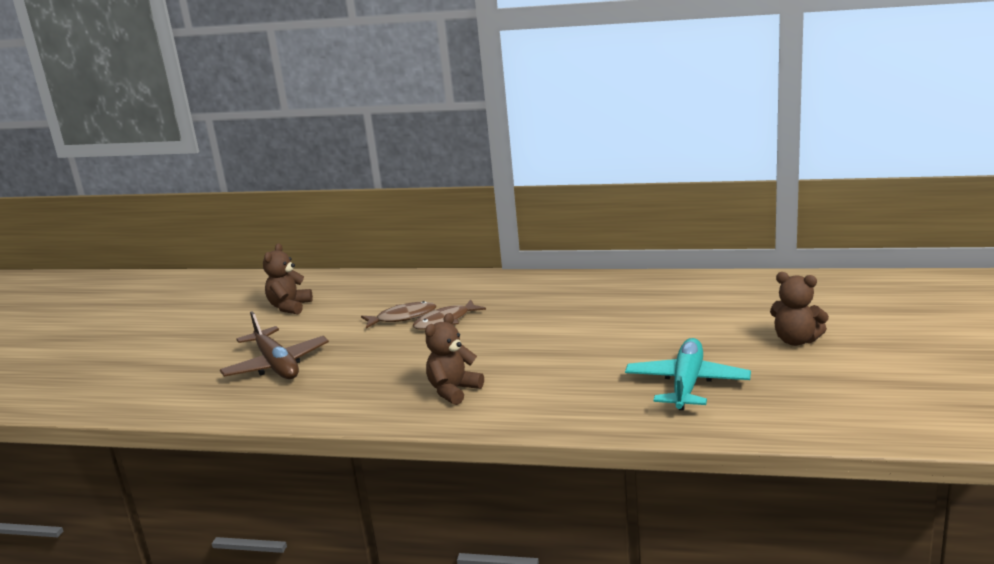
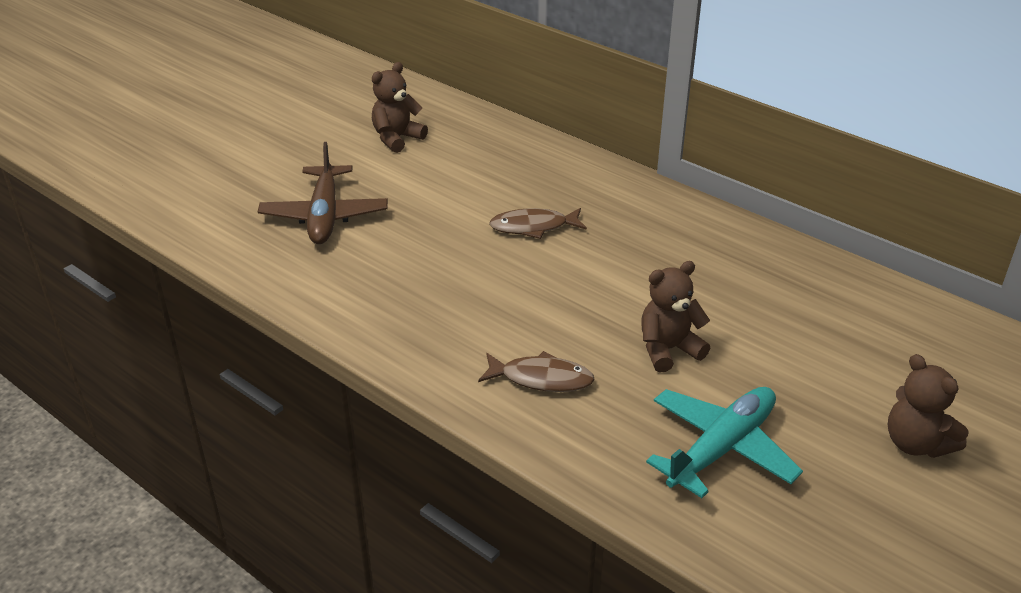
camera: 25 degrees right, 15 degrees up
brown fish [361,301,436,329] -> brown fish moved to [478,351,595,392]
brown teddy bear [425,313,484,405] -> brown teddy bear moved to [641,261,710,372]

